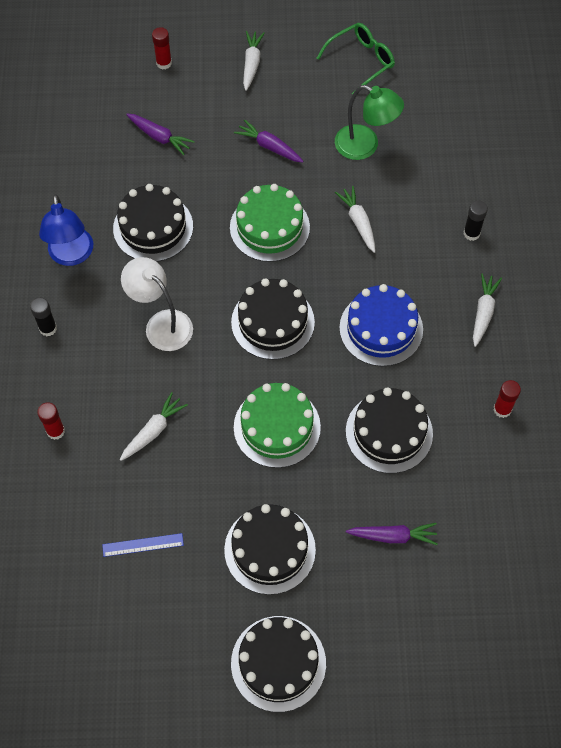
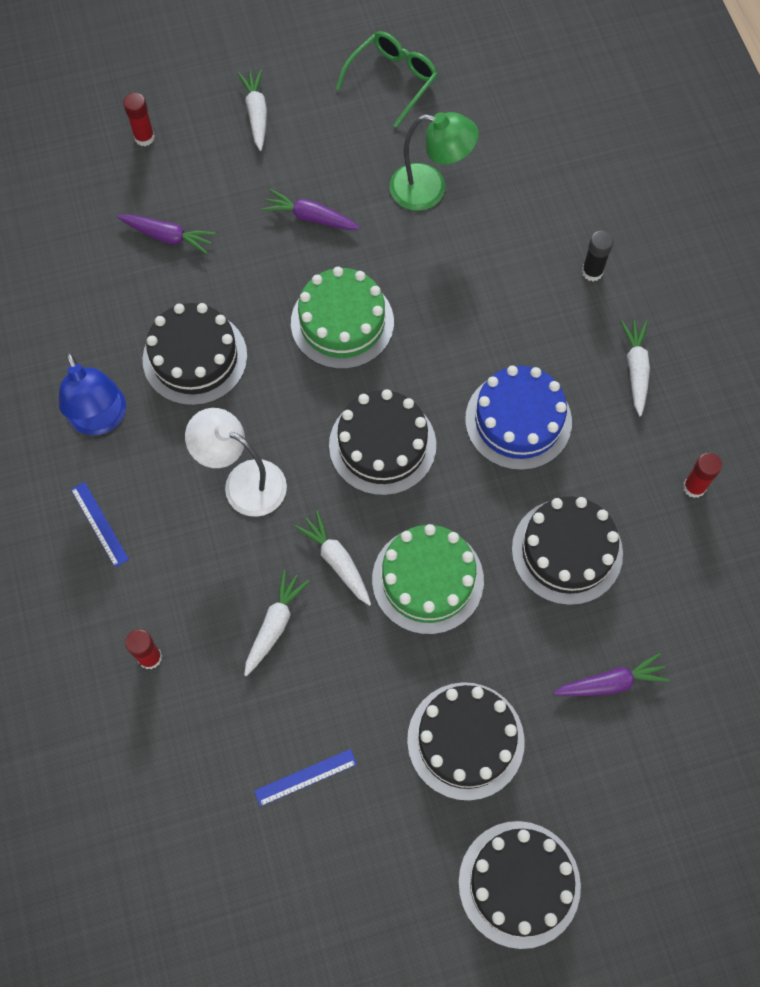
camera: 15 degrees left, 5 degrees up
black glue stick [30,297,57,336] -> blue ruler [71,482,129,567]
white carrot [335,186,376,253] -> white carrot moved to [294,511,371,606]

